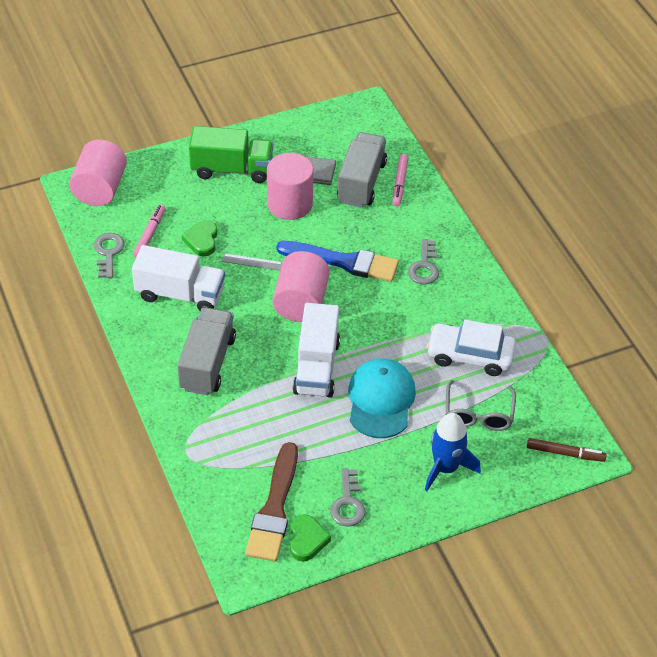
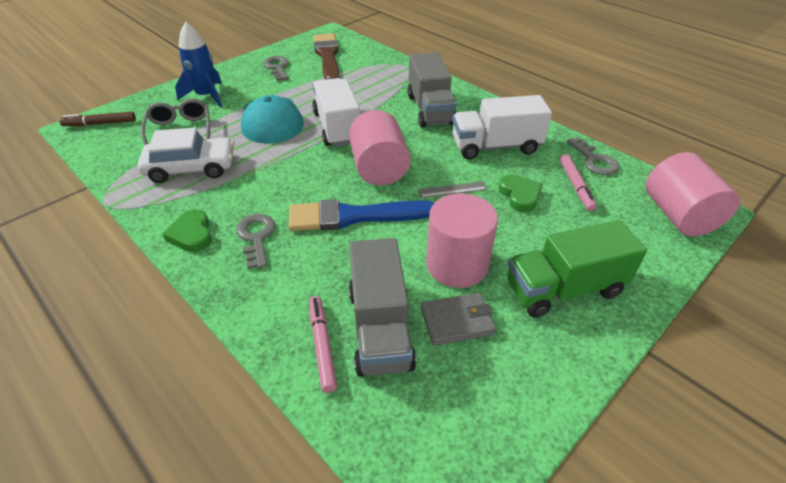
camera: 160 degrees right, 5 degrees down
green heart [290,514,331,561] -> green heart moved to [162,209,212,252]

